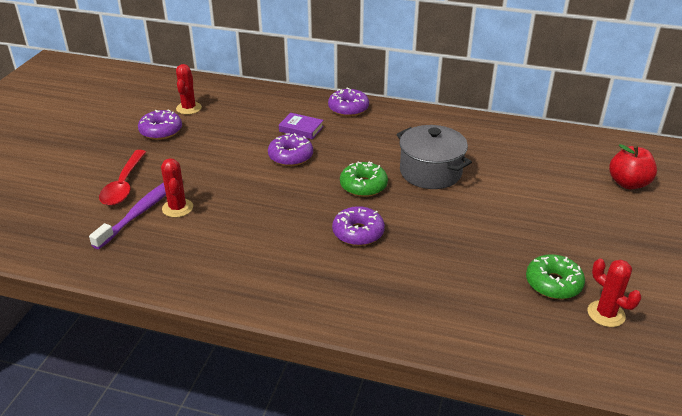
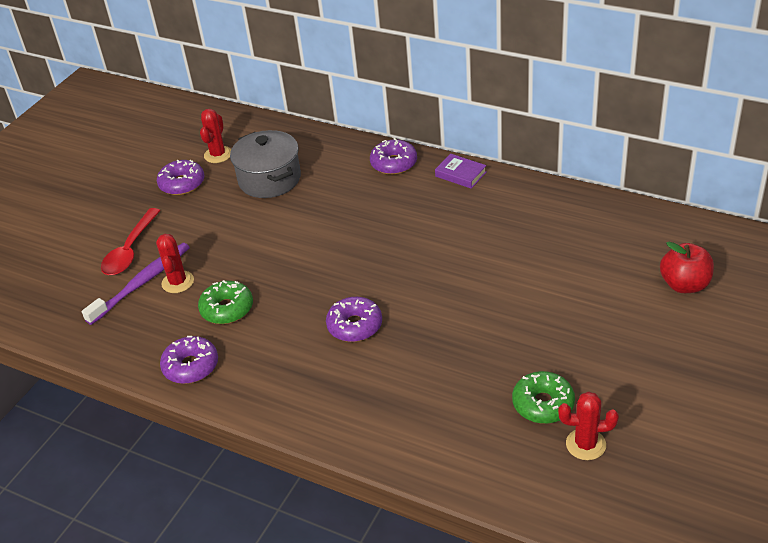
camera: 15 degrees right, 5 degrees up
purple donut [268,133,313,166] -> purple donut moved to [160,336,218,384]
purple book [279,113,324,139] -> purple book moved to [435,154,487,189]
green donut [340,162,388,197] -> green donut moved to [198,280,253,324]
grey pot [396,125,472,189] -> grey pot moved to [230,130,301,198]
red cactus [588,259,641,327] -> red cactus turned 60 degrees counterclockwise [558,392,619,460]

